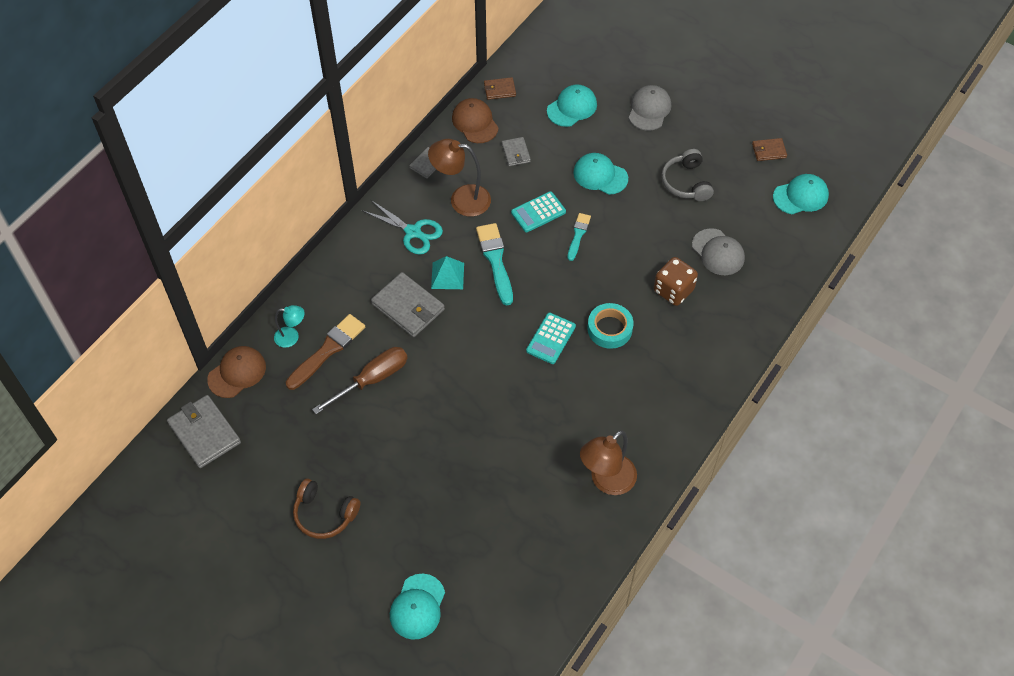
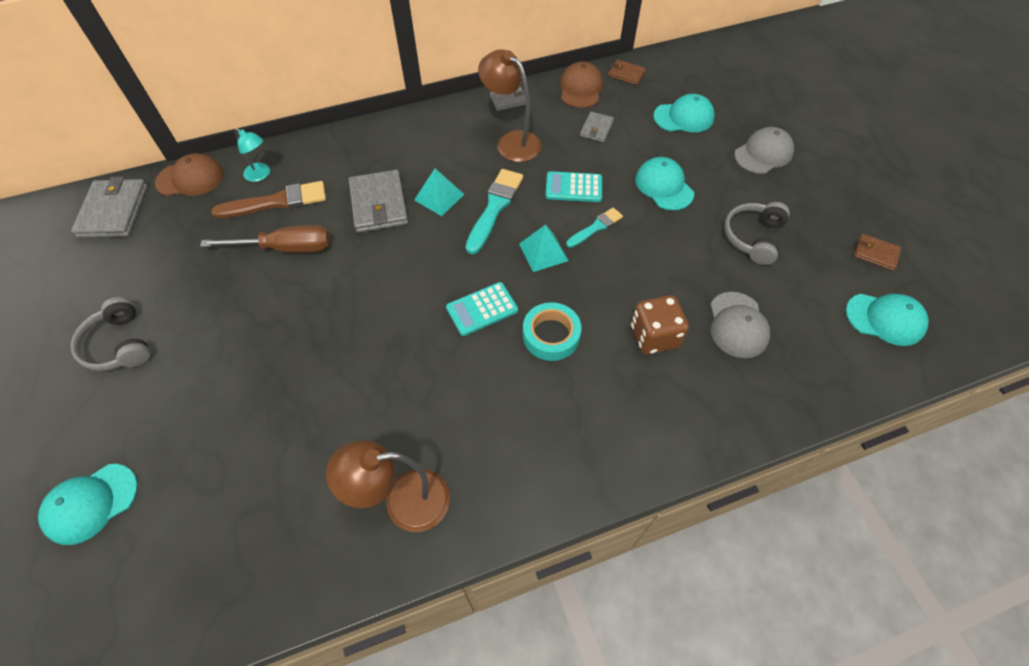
camera: 35 degrees right, 0 degrees up
brown headphones [293,479,360,539] -> grey headphones [71,297,151,371]
turquoise scissors [363,200,443,255] -> none
none -> turquoise pyramid [519,225,568,272]

